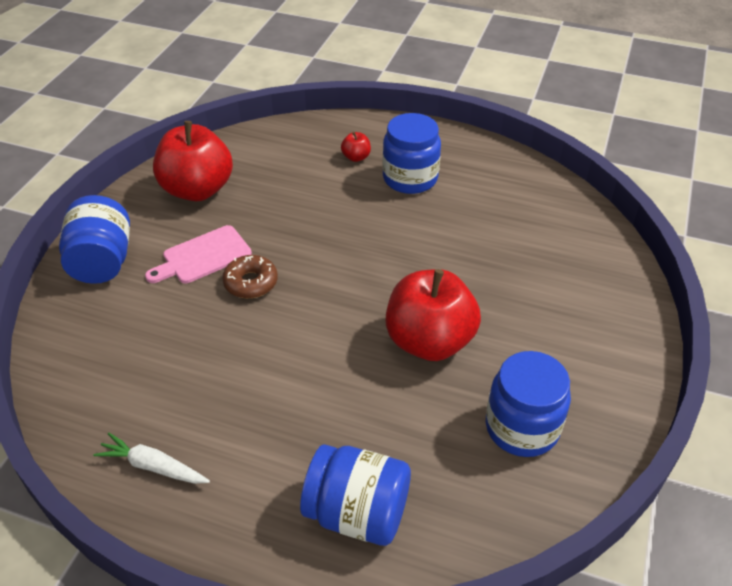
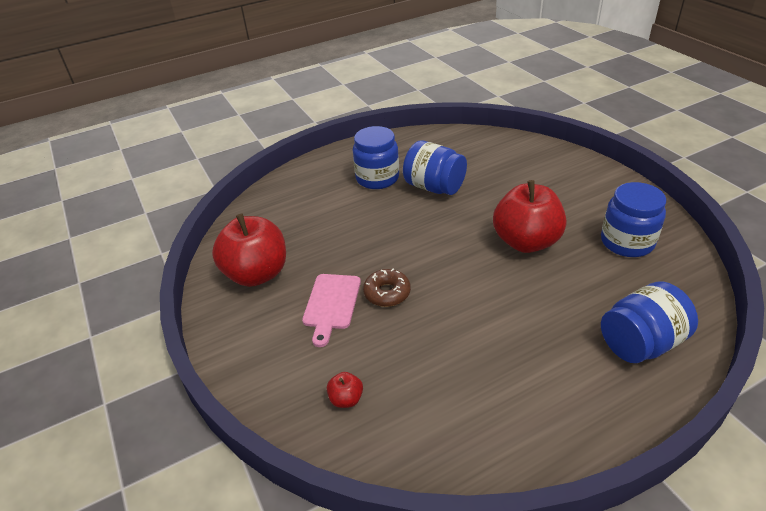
camera: 45 degrees left, 5 degrees down
blue jar [59,195,130,284] -> blue jar moved to [403,140,467,195]
white carrot [93,433,210,484] -> none
red apple [341,132,371,162] -> red apple moved to [327,372,363,408]

